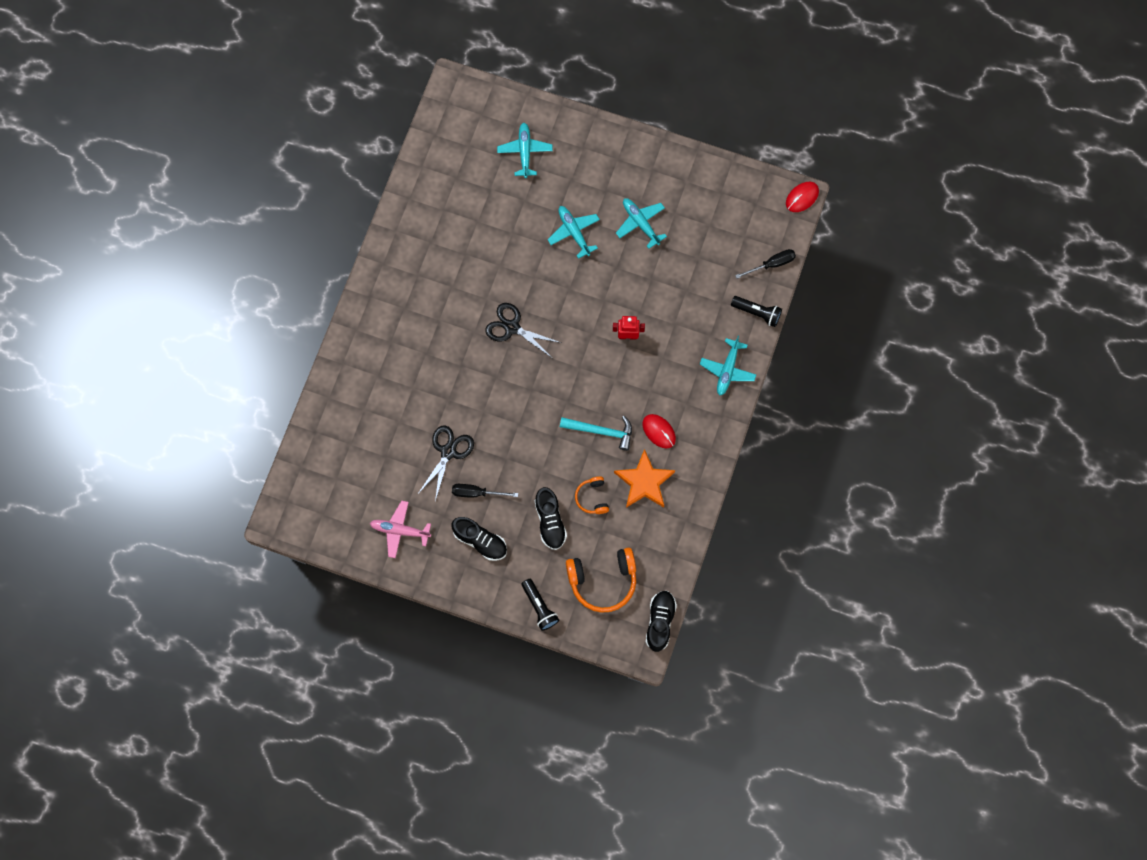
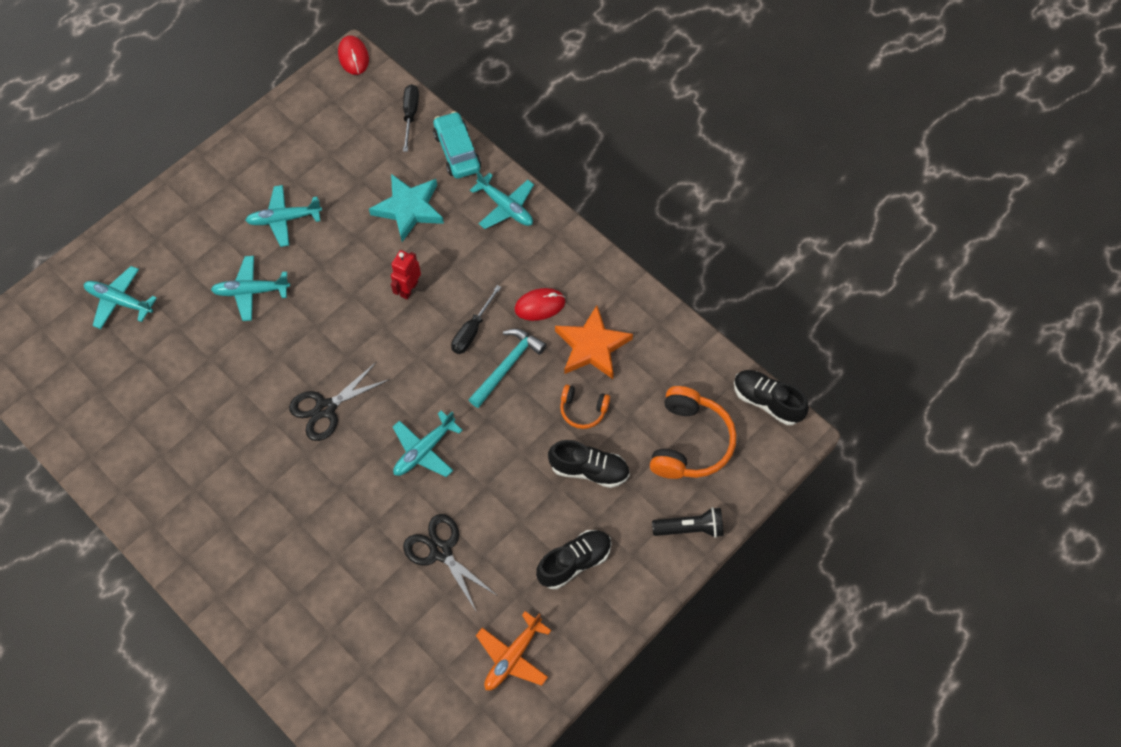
camera: 65 degrees left, 10 degrees down
pink plane [370,501,431,558] -> orange plane [476,611,551,690]
black screwdriver [452,484,518,497] -> black screwdriver moved to [451,285,502,354]
black flashlight [731,296,782,327] -> turquoise car [433,111,481,178]
none -> turquoise star [369,174,444,242]
none -> turquoise plane [393,411,463,477]

